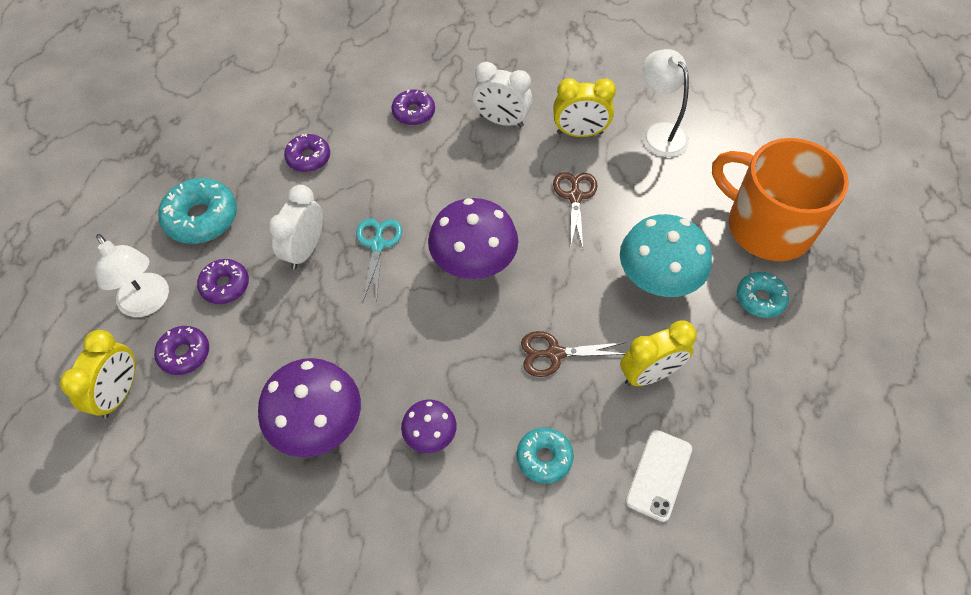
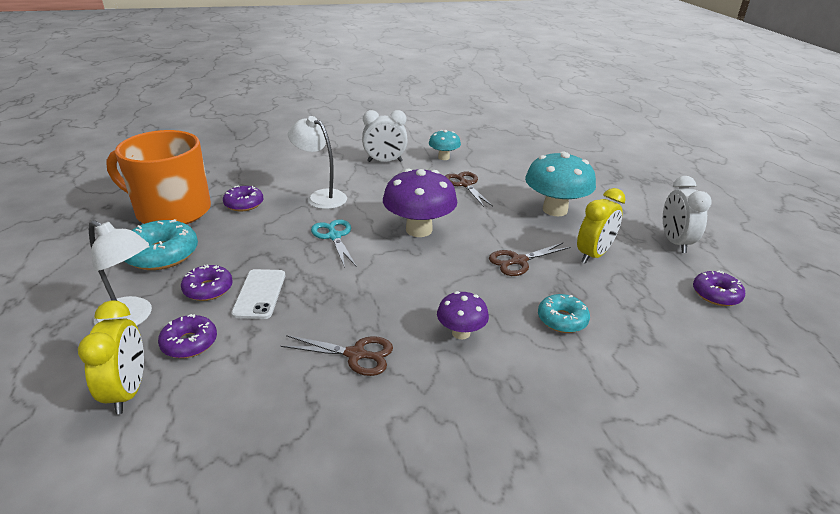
camera: 25 degrees left, 25 degrees down
purple mushroom [258,358,361,457] -> brown scissors [281,335,393,376]
white clock [268,185,323,270] -> white clock moved to [663,176,712,253]
purple donut [392,90,435,125] -> purple donut moved to [693,271,745,306]
yellow clock [553,78,616,137] -> turquoise mushroom [429,130,461,160]
white phone [626,430,692,522] -> white phone moved to [231,269,285,319]
white lamp [643,49,689,157] -> white lamp moved to [288,116,347,209]
orange mug [712,138,849,261] -> orange mug moved to [106,130,211,224]
turquoise donut [737,272,789,318] -> none

